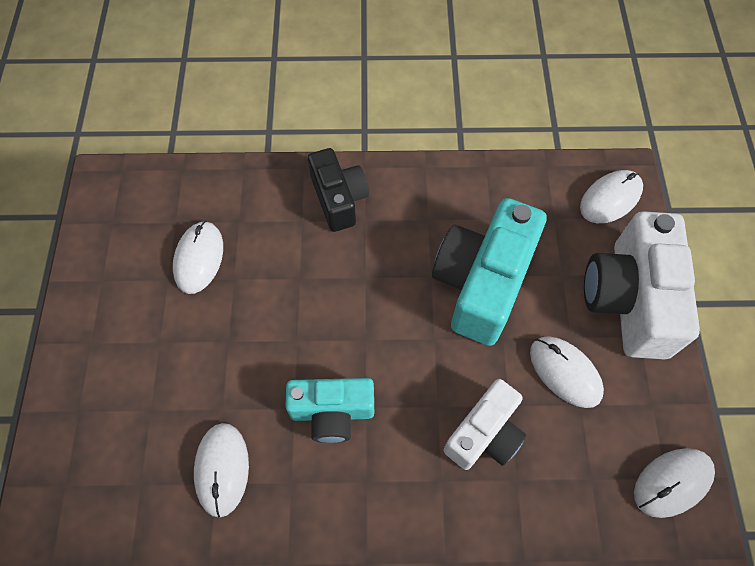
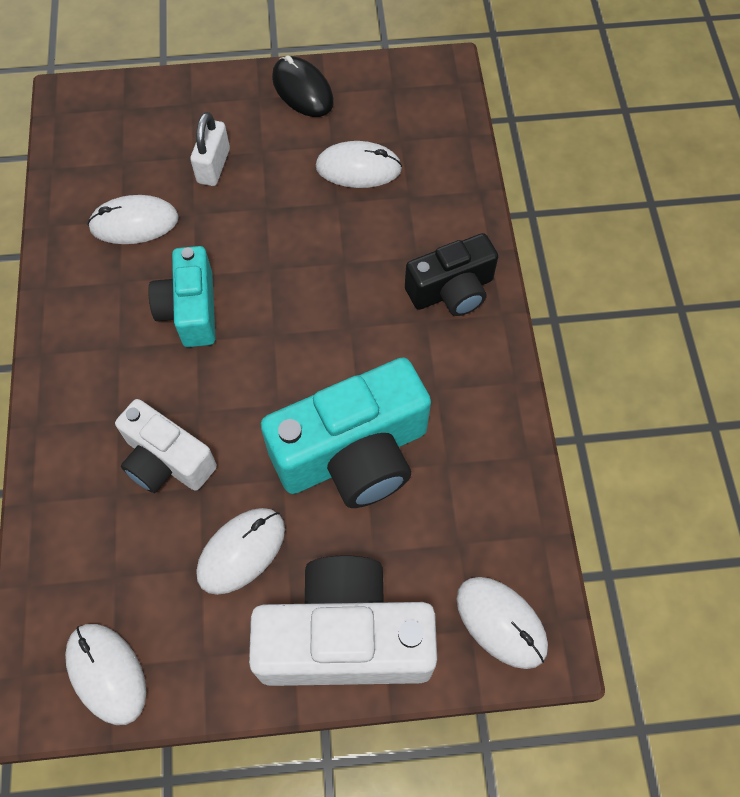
camera: 85 degrees right, 0 degrees up
turquoise camera [432,198,546,346] -> turquoise camera turned 135 degrees clockwise [261,357,431,508]
none -> white padlock [190,112,230,186]
none -> black mouse [272,55,334,117]

